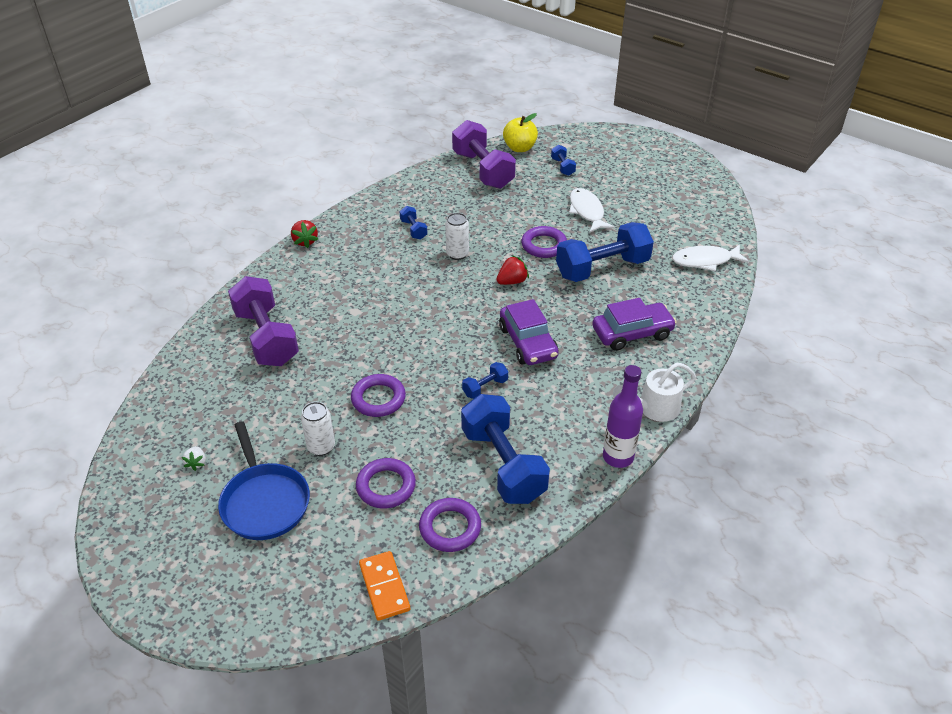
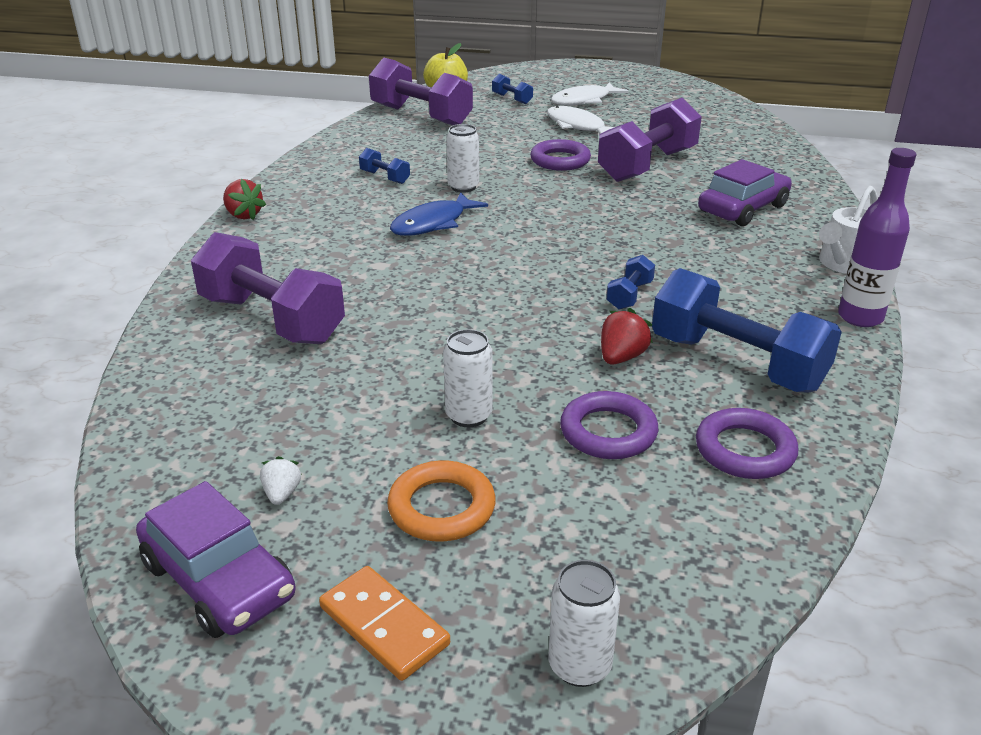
camera: 25 degrees left, 10 degrees down
white strawberry [182,446,206,471] -> white strawberry turned 150 degrees counterclockwise [260,456,302,505]
blue pan [218,421,310,540] -> orange ring [387,460,496,541]
purple ring [351,374,406,417] -> none
orange domino [359,551,410,621] -> orange domino moved to [319,566,450,681]
red strawberry [496,255,529,285] -> red strawberry moved to [601,308,653,365]
purple car [499,299,559,365] -> purple car moved to [136,481,296,638]
blue dumbbell [556,222,654,282] -> purple dumbbell [598,98,702,182]
white fish [672,245,749,272] -> white fish moved to [551,82,629,106]
none -> blue fish [390,192,488,236]
none -> white can [549,560,620,687]

